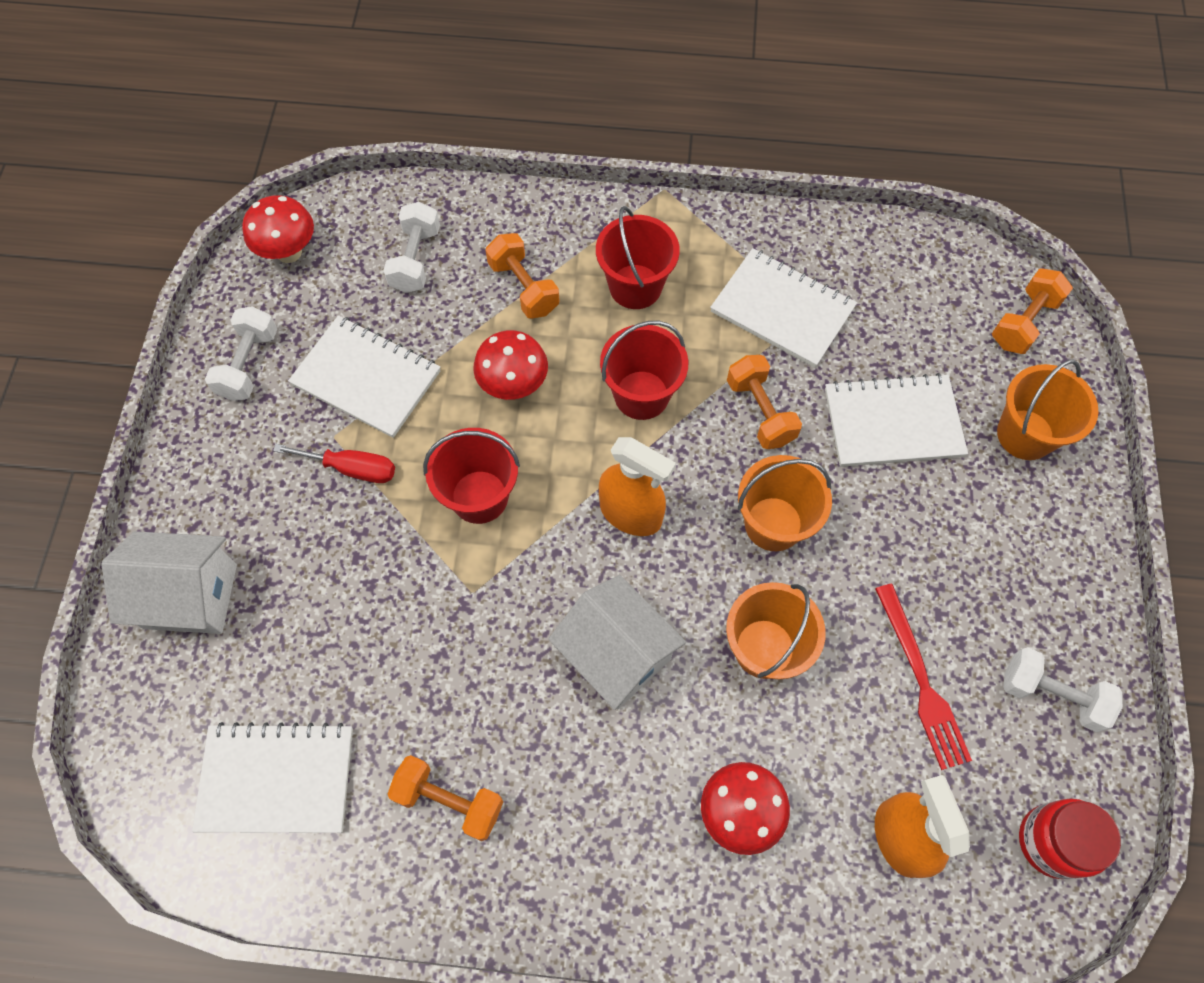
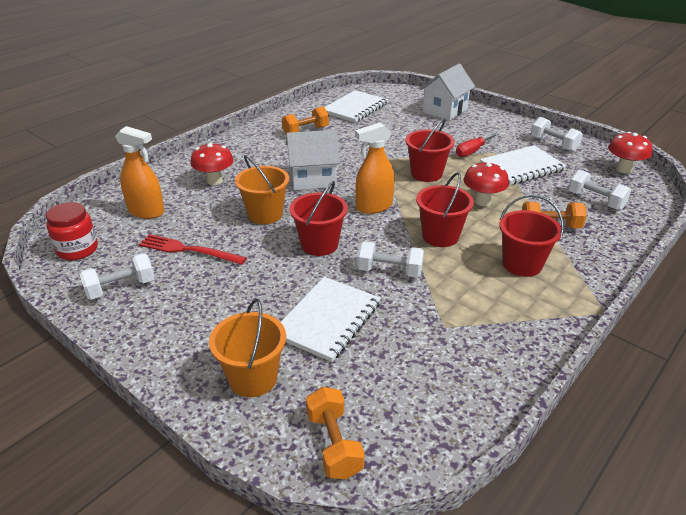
camera: 125 degrees right, 30 degrees down
white notebook [710,248,857,368] -> none
orange dumbbell [727,355,802,449] -> white dumbbell [357,241,424,278]
orange bucket [738,455,832,551] -> red bucket [289,181,348,256]

